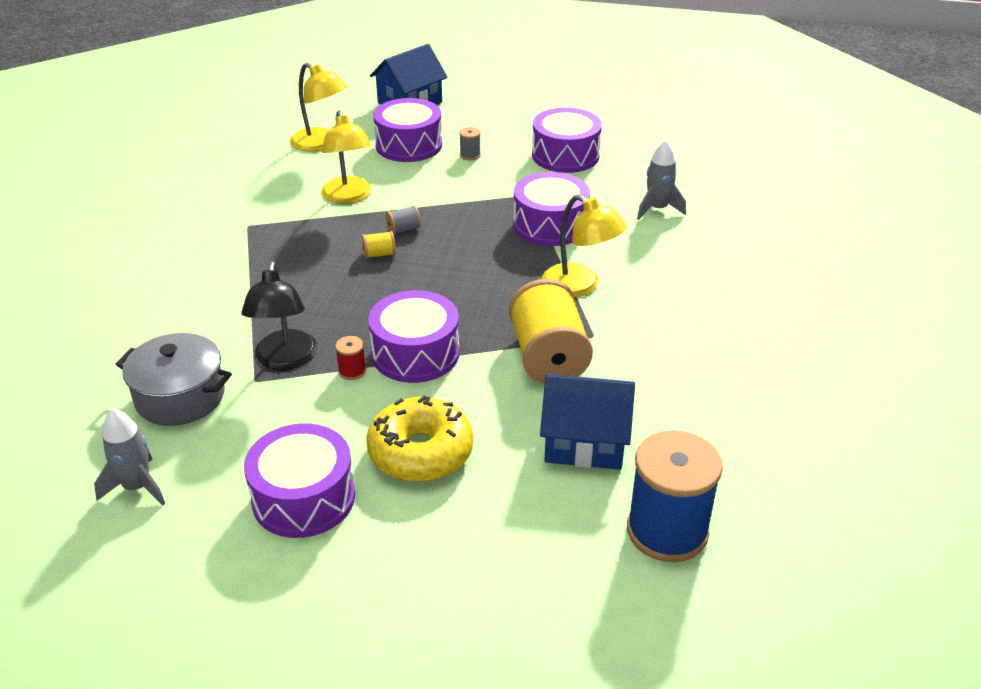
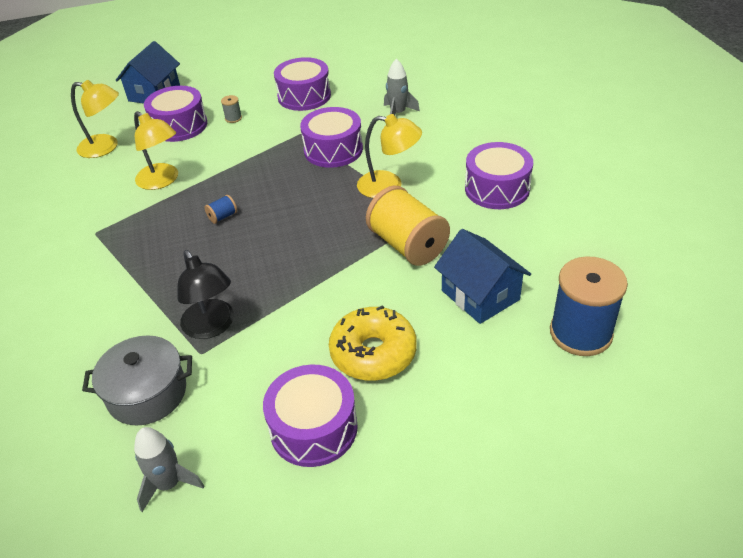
camera: 25 degrees left, 5 degrees up
red spool [335,336,366,380] -> none
yellow spool [362,231,396,259] -> blue spool [204,195,237,224]
purple drum [368,290,459,383] -> purple drum moved to [465,142,533,209]
grey spool [386,206,421,234] -> none
blue house [540,374,635,470] -> blue house turned 75 degrees clockwise [434,229,531,324]

